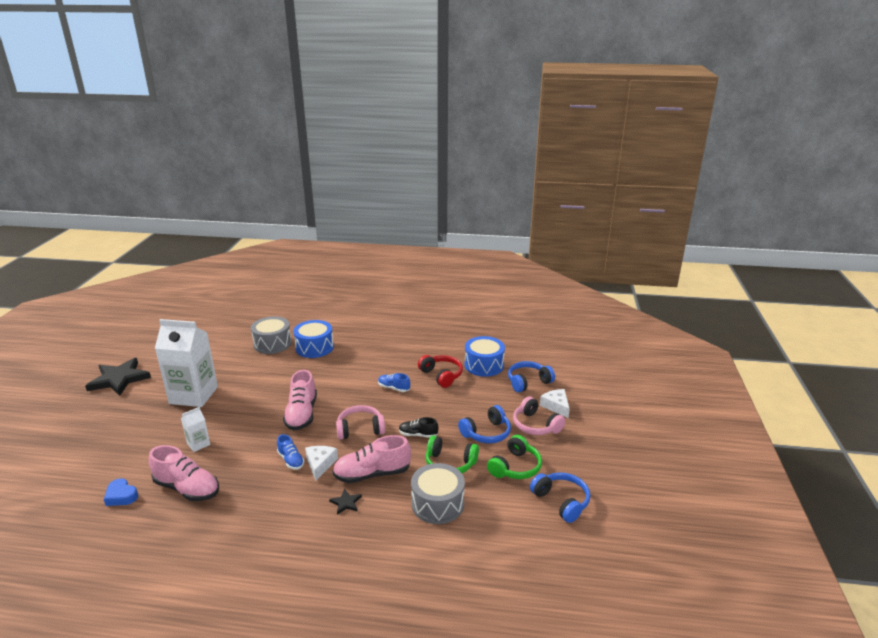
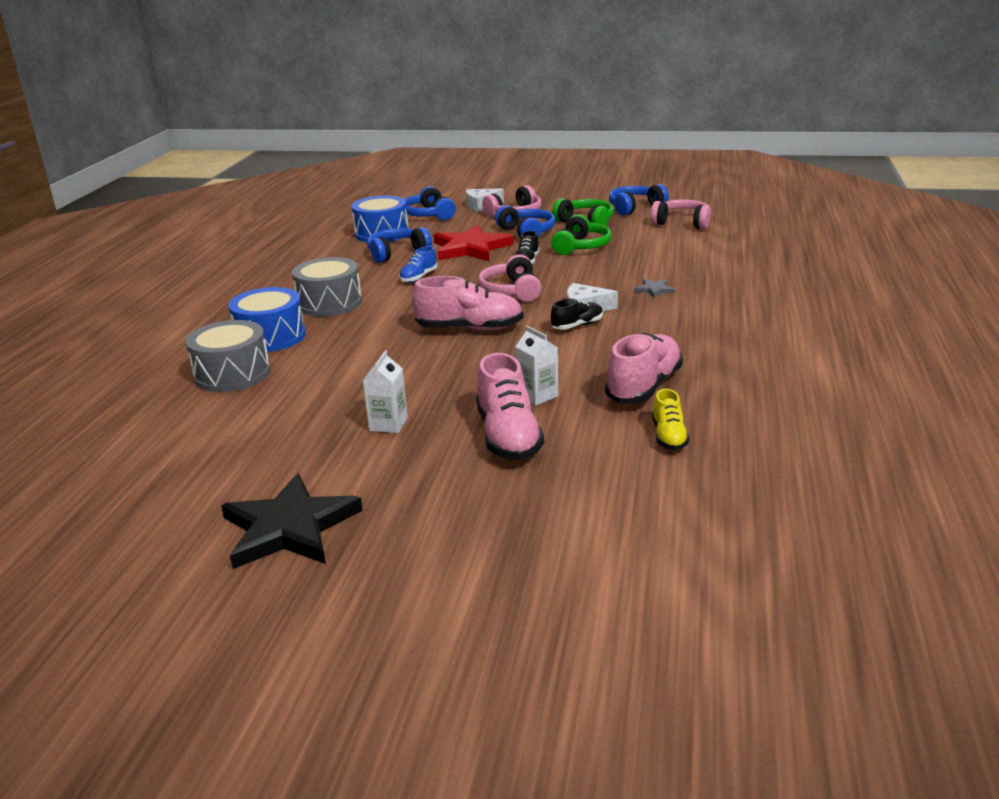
camera: 85 degrees left, 0 degrees up
blue heart [104,478,138,506] -> yellow shoe [652,389,689,450]
white carton [155,319,218,407] -> white carton [363,351,408,433], size x0.44
blue shoe [277,434,304,470] -> black shoe [551,299,603,330]
black star [329,489,362,515] -> grey star [634,279,675,298]
pink shoe [332,435,411,483] -> pink shoe moved to [476,353,544,460]
grey drum [411,463,465,524] -> grey drum moved to [292,257,362,316]
red headphones [418,355,463,388] -> blue headphones [367,227,432,263]
none -> red star [434,225,513,261]
none -> pink headphones [650,199,711,229]

